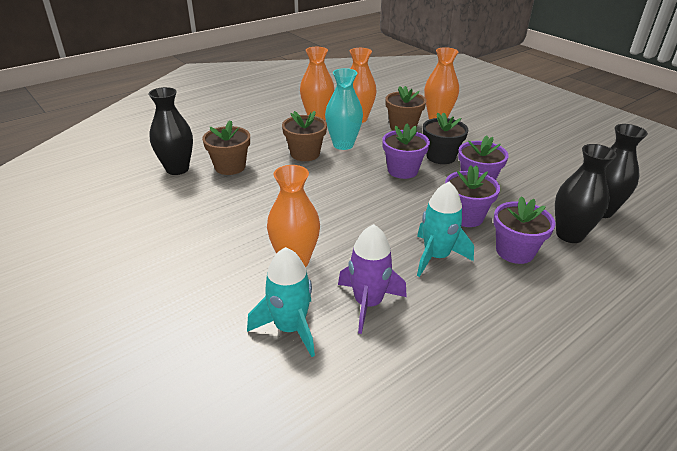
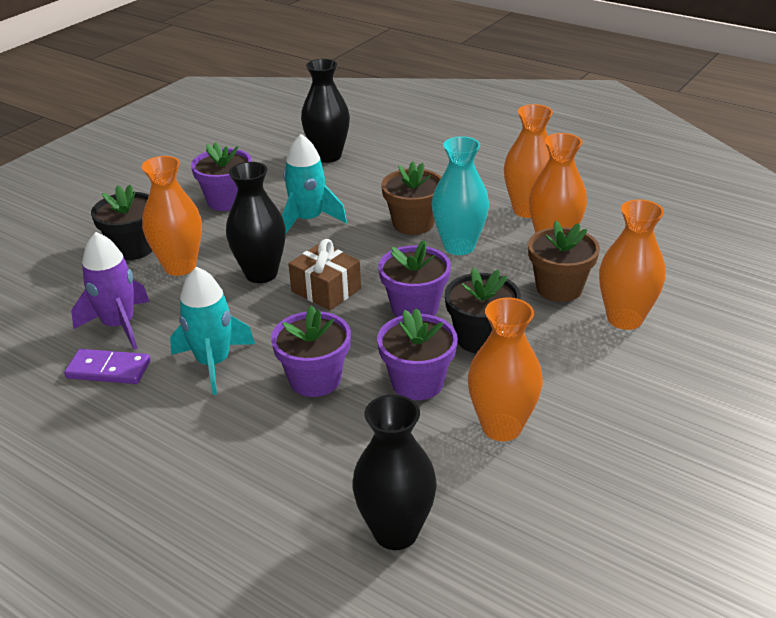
camera: 75 degrees right, 0 degrees up
brown flower pot [202,120,250,175] -> none
turquoise rocket [247,247,315,357] -> turquoise rocket moved to [282,134,347,233]
purple flower pot [493,196,555,264] -> purple flower pot moved to [191,142,252,211]
black vase [555,144,617,243] -> black vase moved to [226,162,286,283]
none -> purple domino [64,349,150,384]
none -> black flower pot [91,185,152,260]
none -> brown gift [288,239,361,310]
none -> orange vase [468,298,543,441]

